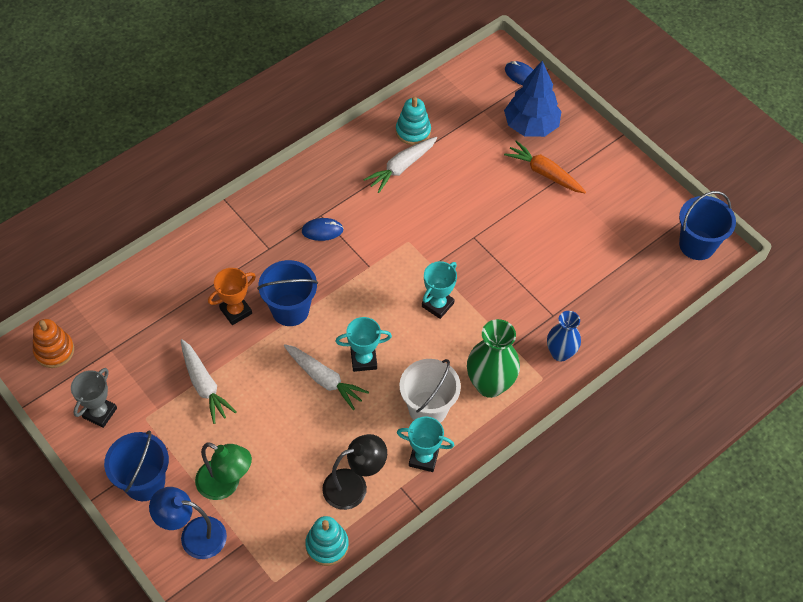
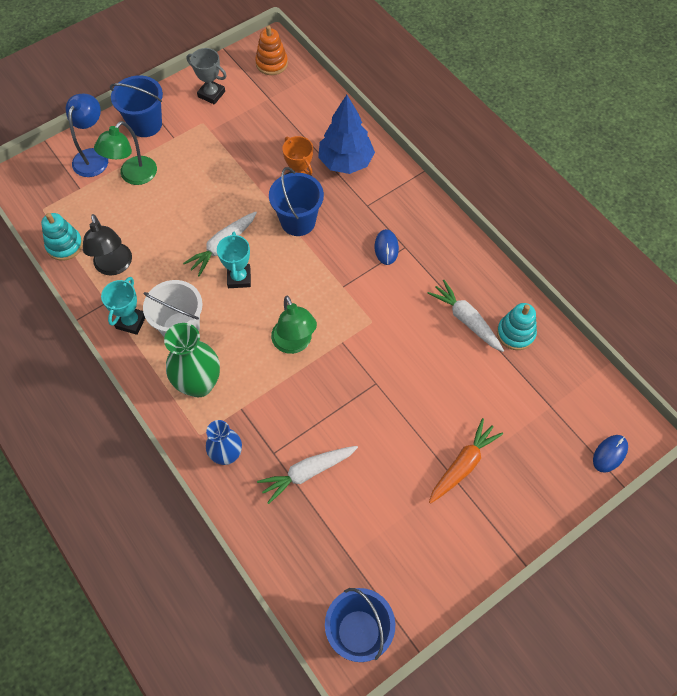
camera: 95 degrees right, 5 degrees up
white carrot [181,339,236,424] -> white carrot moved to [257,446,358,504]
turquoise trophy [422,261,457,319] -> green lamp [271,296,317,354]
blue tree [504,61,562,137] -> blue tree moved to [318,95,375,174]

